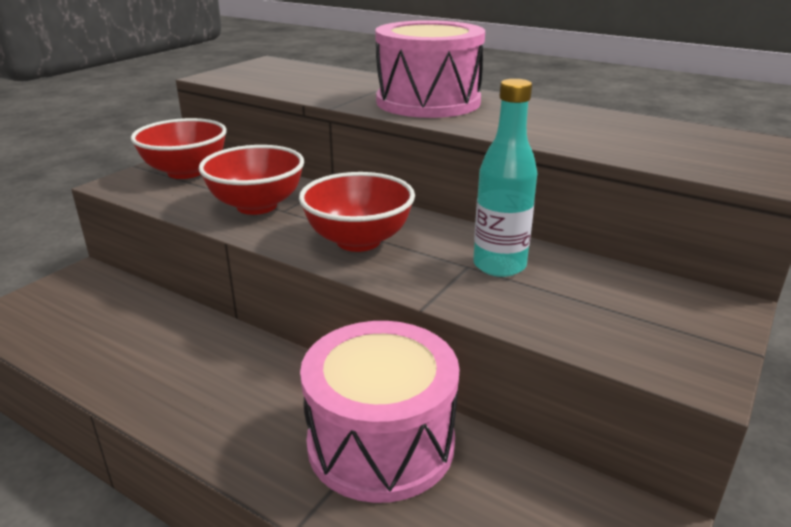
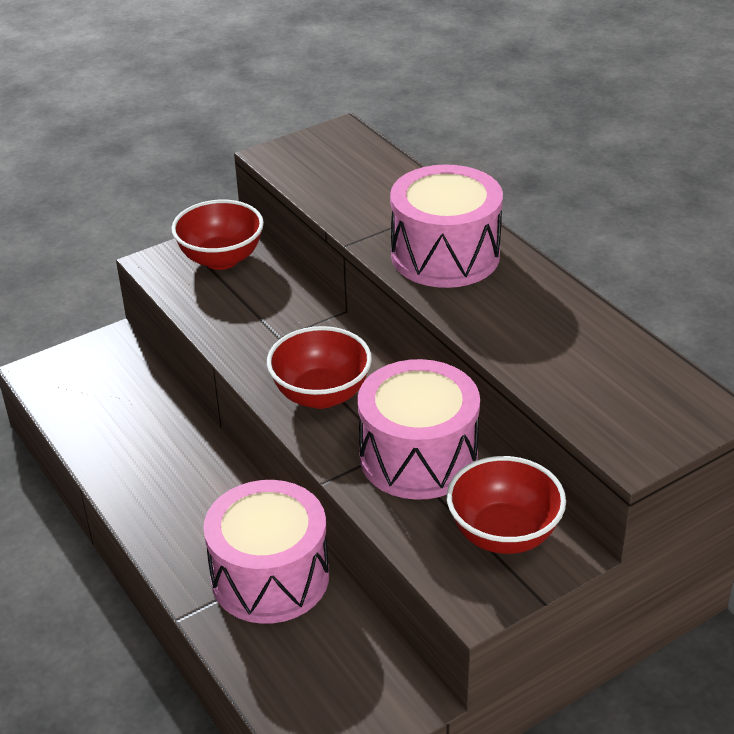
camera: 25 degrees right, 10 degrees up
red bowl [199,145,304,215] -> red bowl moved to [447,456,566,554]
turquoise bottle [473,79,537,277] -> pink drum [358,359,480,500]

